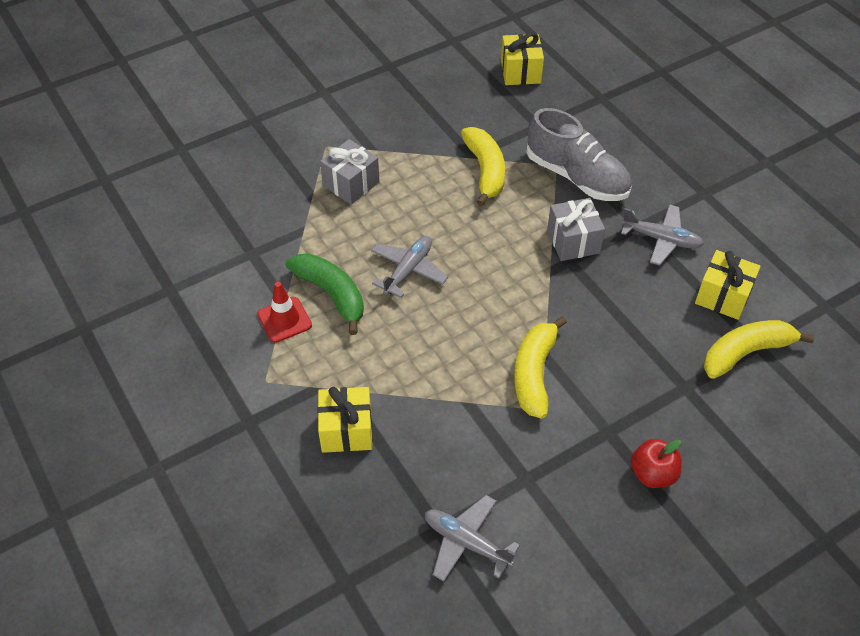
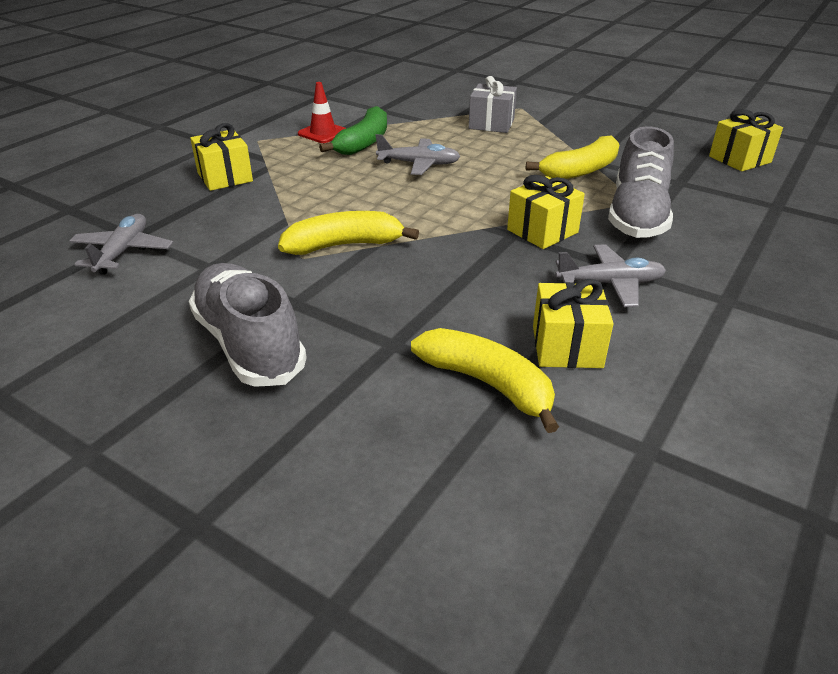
camera: 65 degrees right, 15 degrees down
grey gift [547,198,605,261] -> yellow gift [507,175,585,249]
grey plane [621,204,704,266] -> grey plane turned 90 degrees counterclockwise [555,244,666,307]
red apple [631,439,682,488] -> grey shoe [189,263,307,387]

